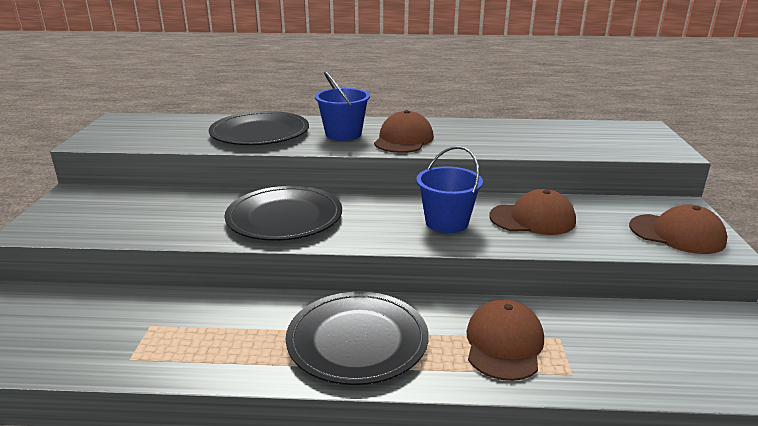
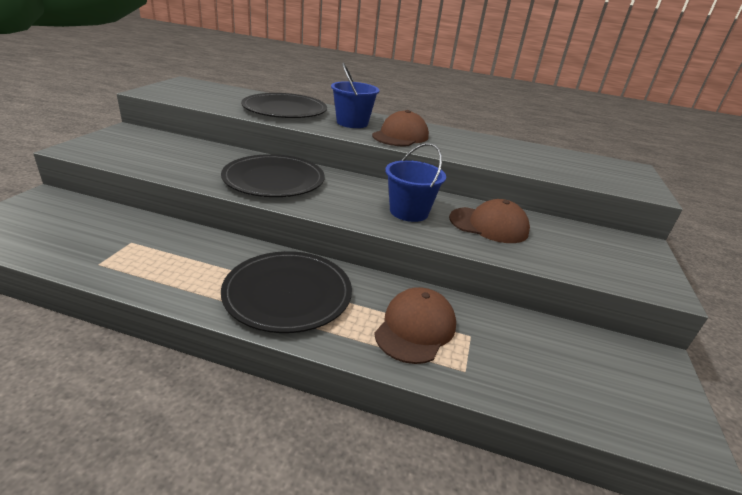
camera: 10 degrees right, 5 degrees up
brown cap [629,204,727,254] -> none

